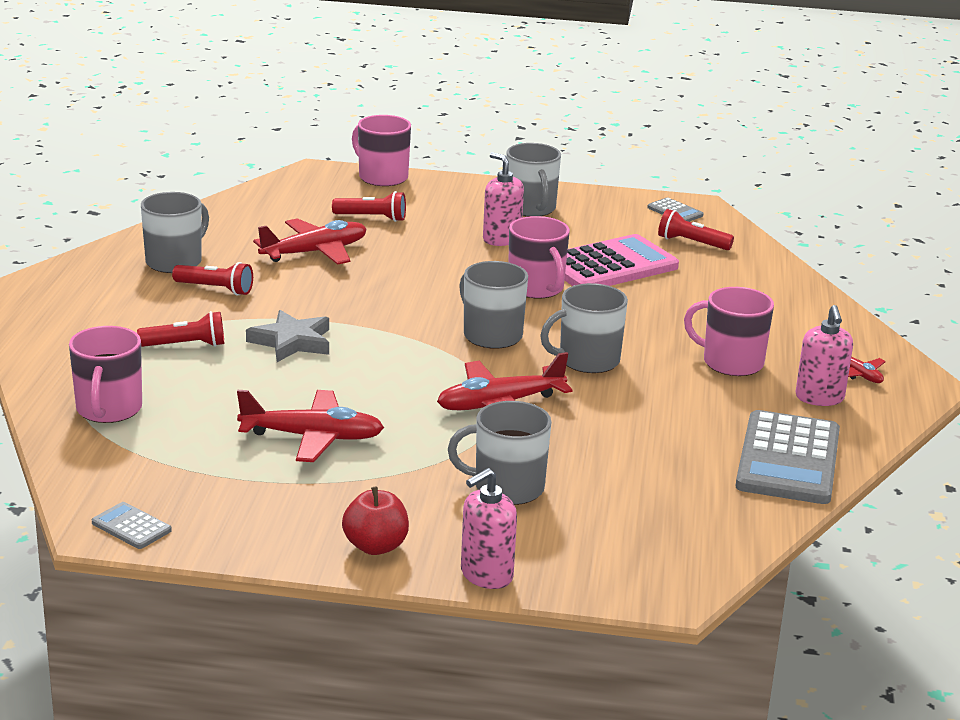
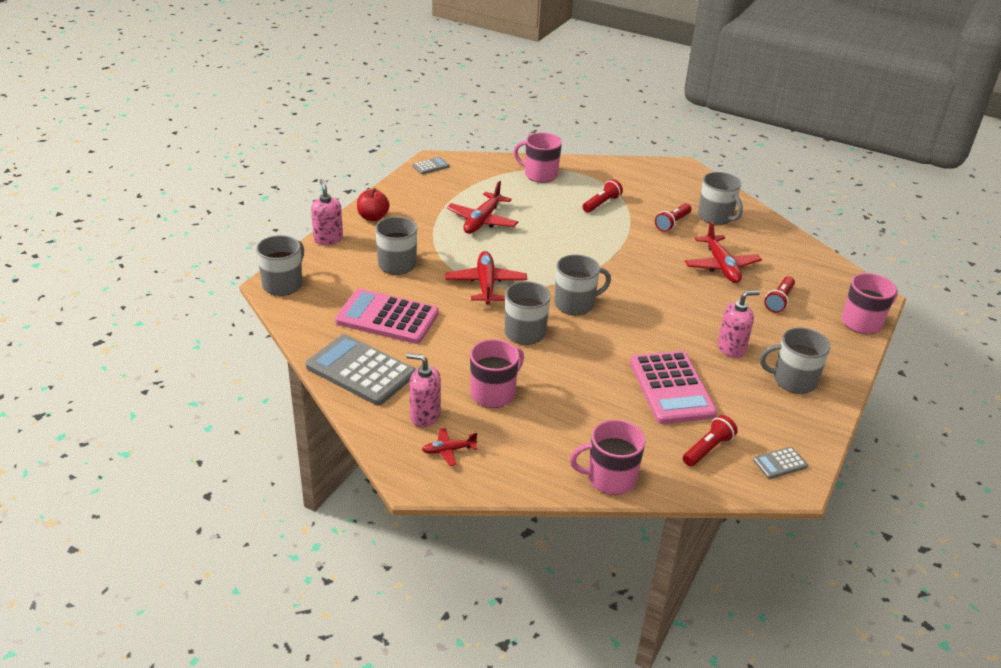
camera: 110 degrees right, 10 degrees up
red flashlight [137,311,224,347] -> red flashlight turned 150 degrees counterclockwise [583,179,623,213]
grey star [246,310,329,362] -> none
pink mug [508,216,570,299] -> pink mug moved to [570,420,646,495]
none -> grey mug [256,235,304,296]
none -> pink calculator [335,289,439,344]

